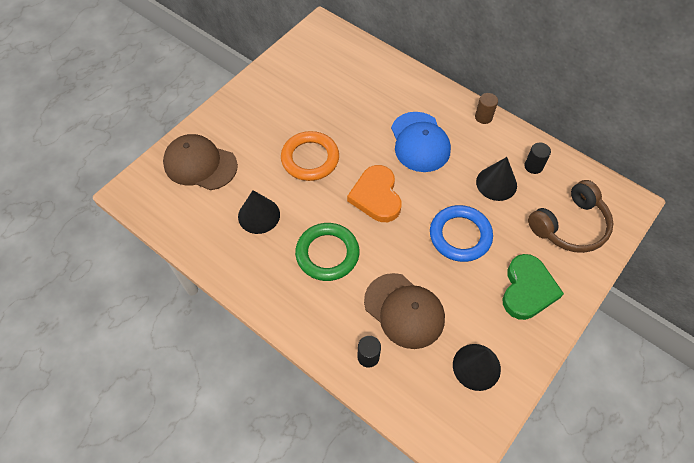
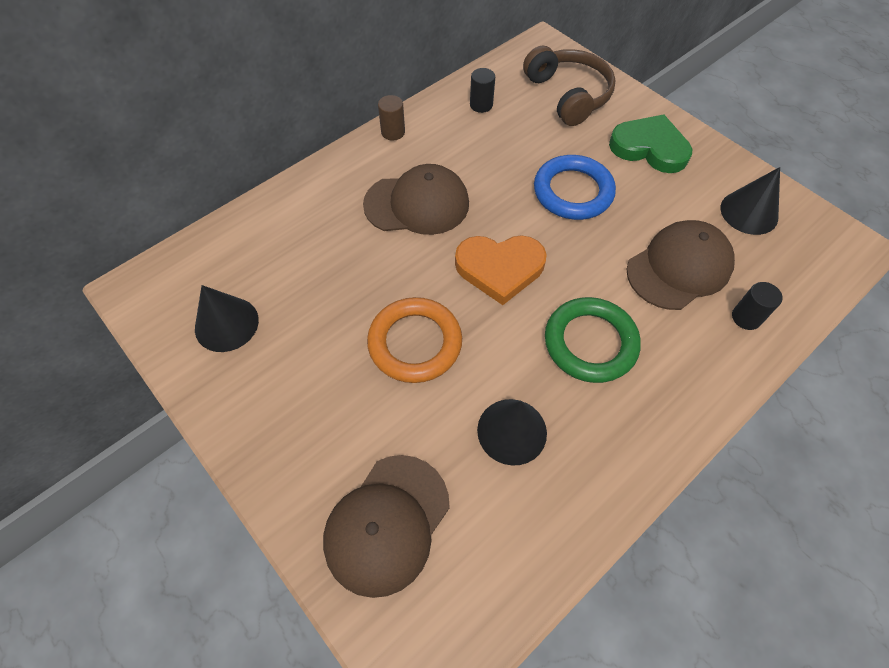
camera: 80 degrees left, 0 degrees up
blue cap [391,112,451,172] -> brown cap [363,164,469,235]
black cone [476,157,517,201] -> black cone moved to [195,285,259,352]

